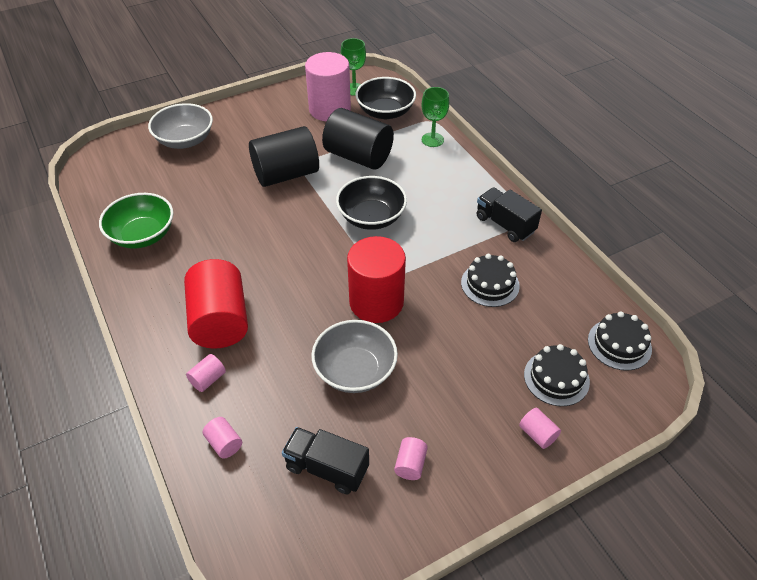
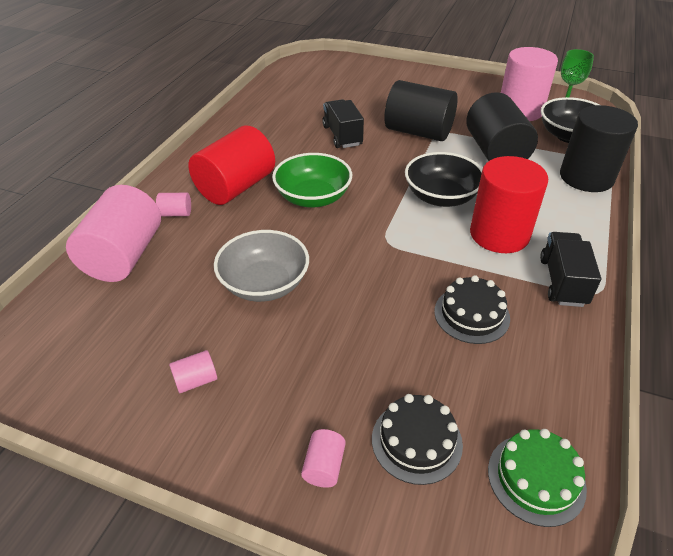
camera: 50 degrees right, 5 degrees down
green bowl [99,193,173,249] -> green bowl moved to [272,153,352,208]
grey bowl [148,103,213,149] -> none
pink cylinder [203,417,242,459] -> pink cylinder [66,185,161,282], size x2.43
black truck [282,427,369,495] -> black truck moved to [322,99,364,148]
red cylinder [347,236,406,323] -> red cylinder moved to [470,156,548,253]
green goblet [422,87,449,147] -> black cylinder [560,105,638,192]
black cake [588,311,652,371] -> green cake [488,429,587,527]

